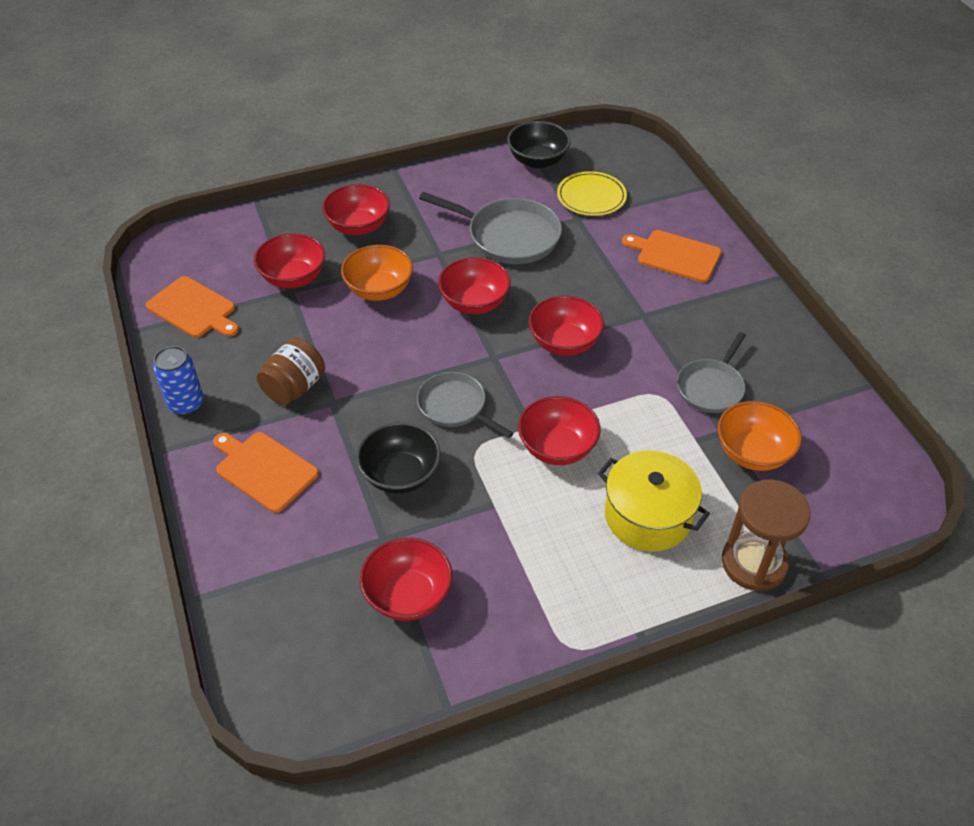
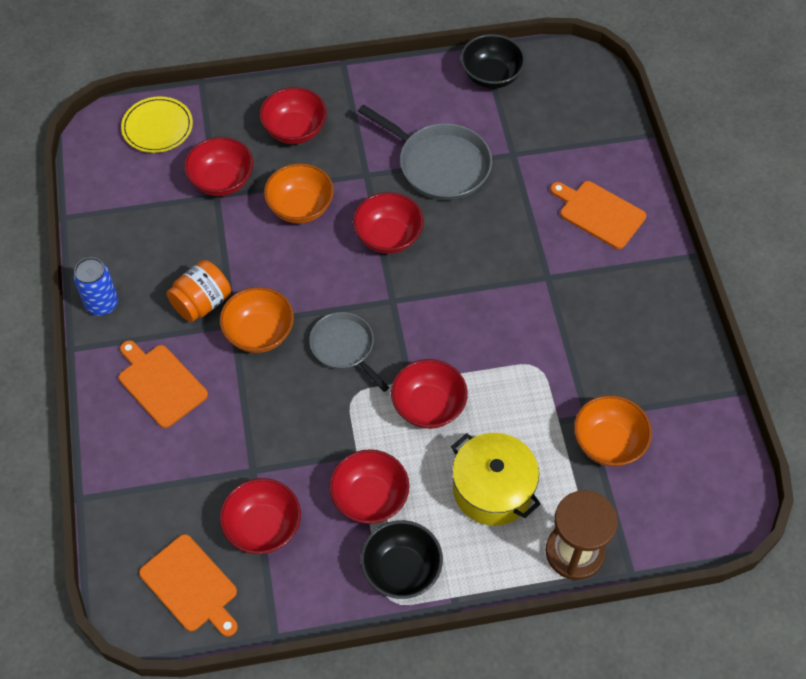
camera: 10 degrees right, 10 degrees up
orange cutting board [146,276,239,338] -> orange cutting board moved to [139,534,238,637]
brown jar [257,338,325,405] -> orange jar [166,260,231,322]
black bowl [356,422,441,494] -> black bowl moved to [361,520,443,599]
red bowl [528,295,604,356] -> red bowl moved to [329,449,409,524]
yellow plate [557,171,627,216] -> yellow plate moved to [121,96,193,153]
grey pan [677,332,746,413] -> none
none -> orange bowl [220,287,294,353]

